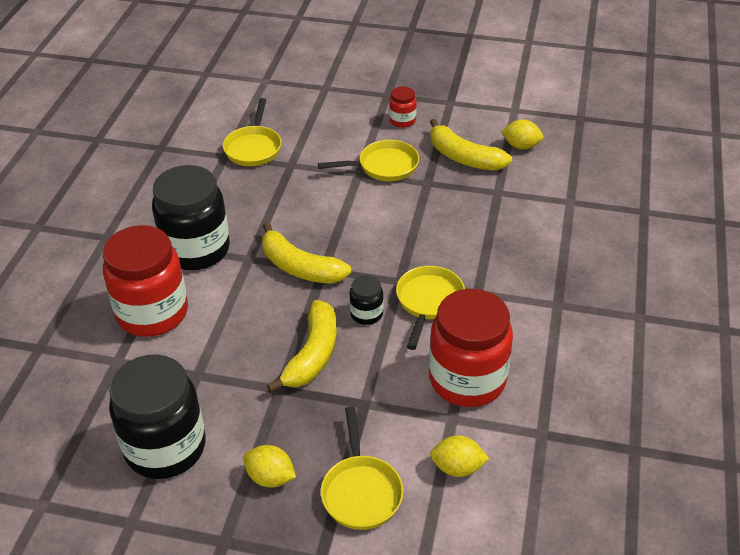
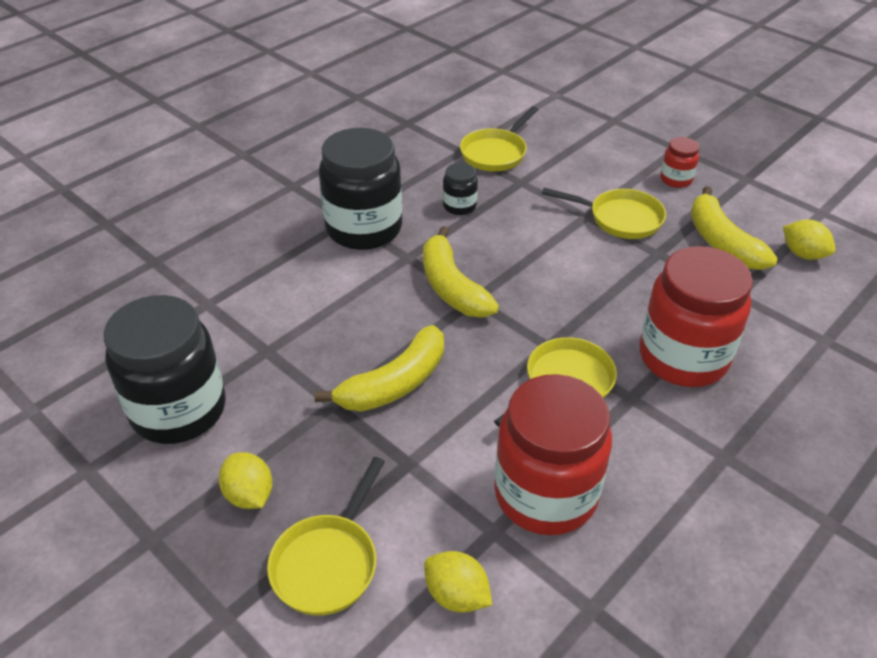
camera: 30 degrees right, 0 degrees up
red jar [103,225,188,337] -> red jar moved to [639,246,753,387]
black jar [350,275,383,325] -> black jar moved to [443,163,478,215]

